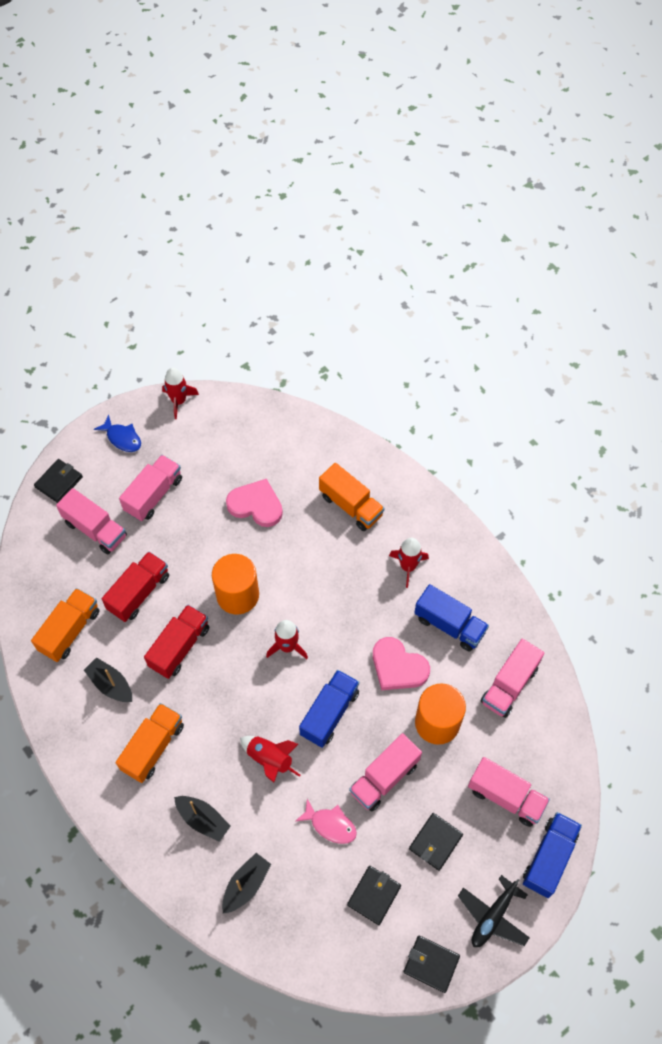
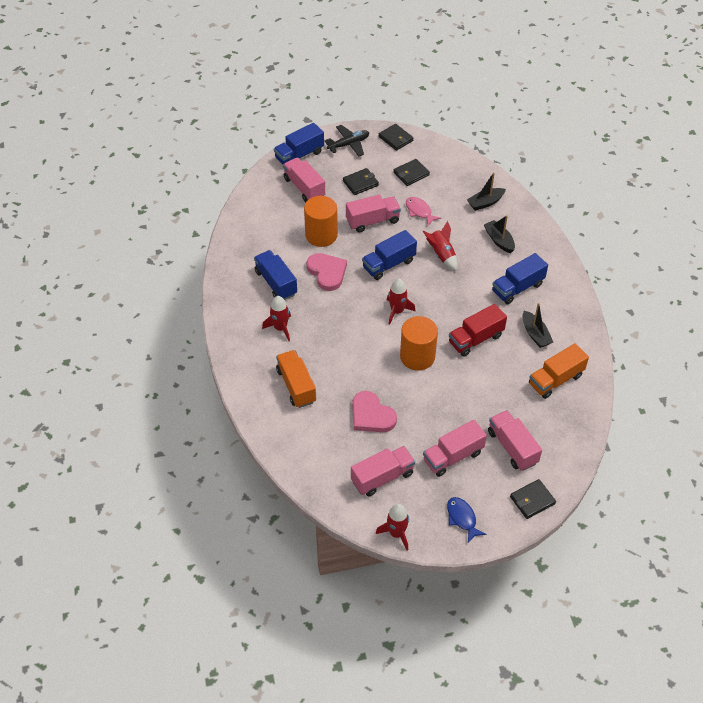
camera: 155 degrees left, 10 degrees down
red truck [102,551,169,622] -> none
orange truck [116,703,184,783] -> blue truck [492,253,548,304]
pink truck [481,639,544,718] -> pink truck moved to [351,446,415,496]

